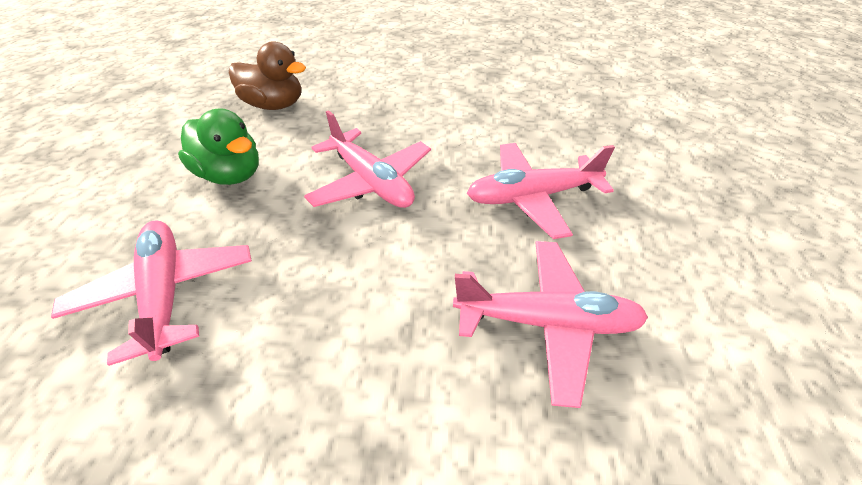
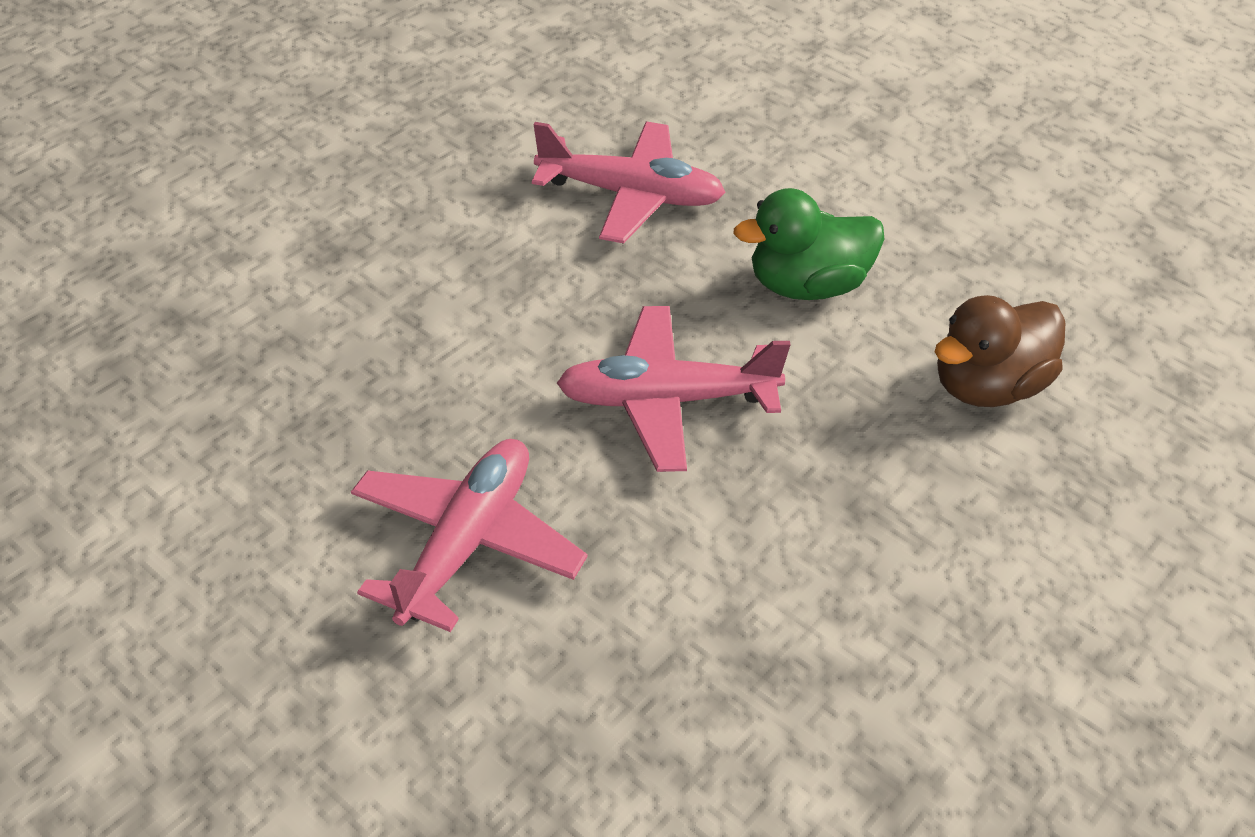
camera: 125 degrees right, 0 degrees up
pink plane [453,241,648,408] -> none

